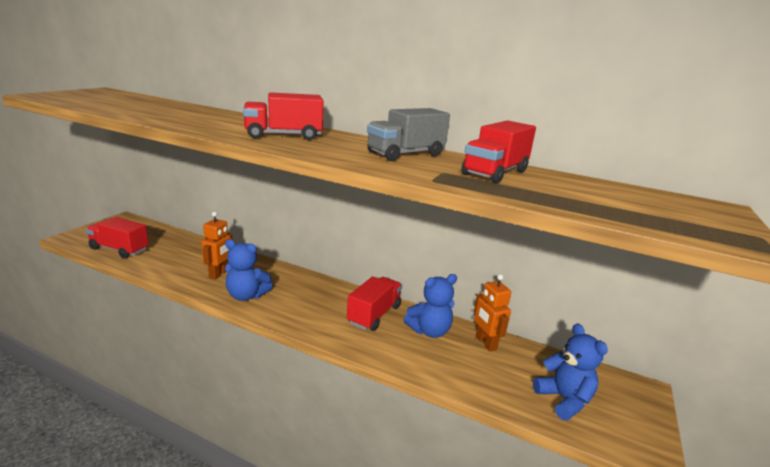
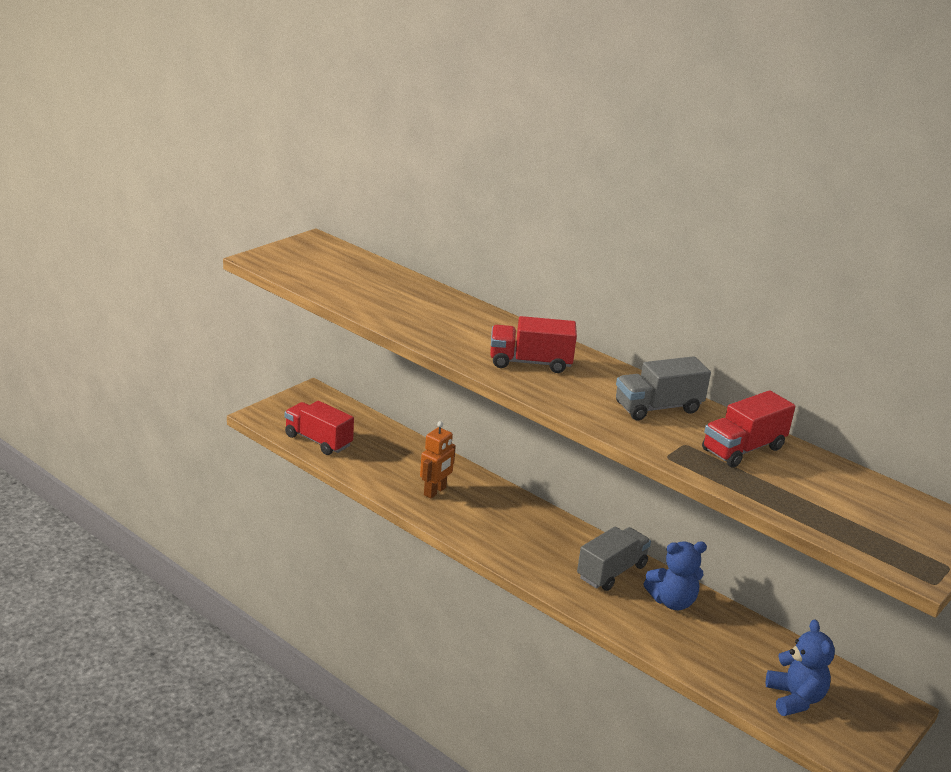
camera: 15 degrees right, 5 degrees up
blue teddy bear [225,239,273,301] -> none
red truck [347,276,402,331] -> grey truck [577,527,651,591]
orange robot [474,274,511,351] -> none

